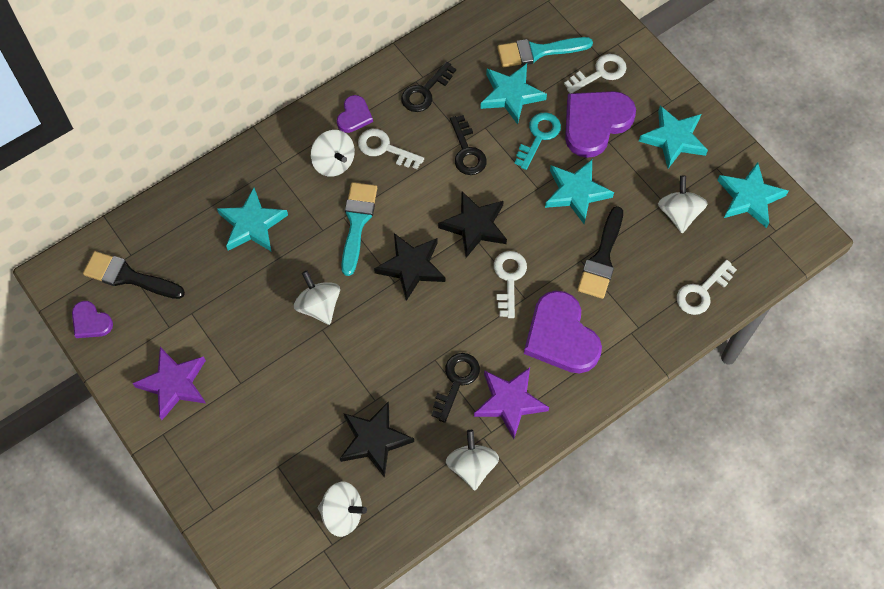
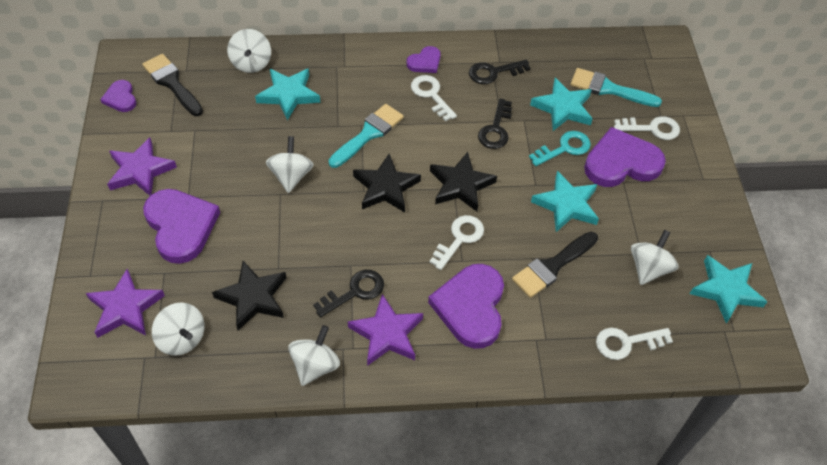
camera: 30 degrees right, 10 degrees down
white spinning top [311,130,355,177] -> white spinning top moved to [227,29,271,73]
turquoise star [639,106,708,169] -> none
none -> purple star [86,269,165,338]
none -> purple heart [143,189,220,264]

